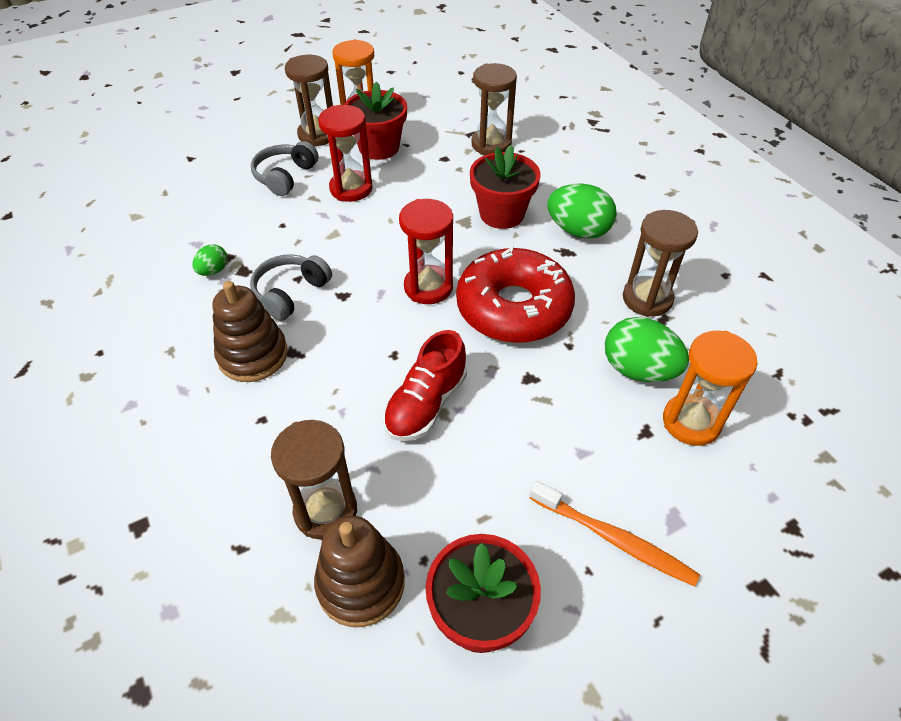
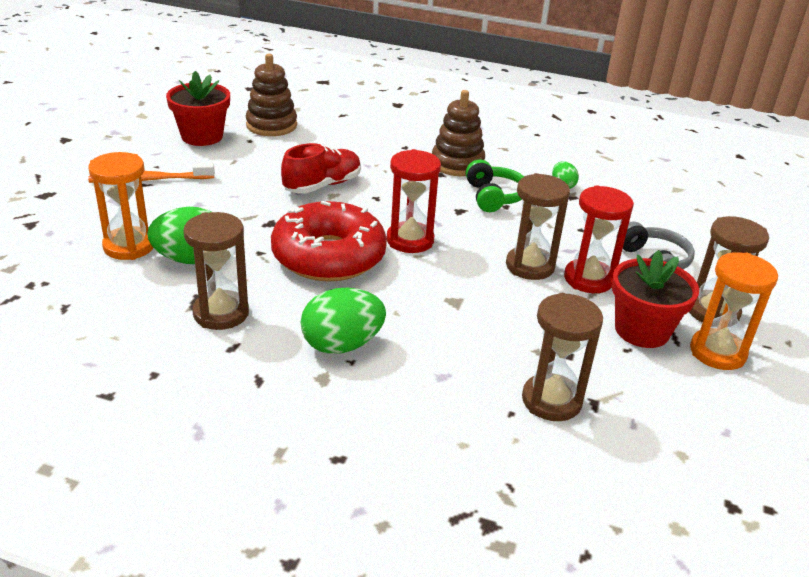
camera: 135 degrees right, 15 degrees down
grey headphones [250,254,332,321] -> green headphones [466,159,524,212]
brown hourglass [271,420,357,540] -> brown hourglass moved to [506,173,570,280]
red shoe [383,330,467,441] -> red shoe turned 60 degrees clockwise [281,143,361,194]
red flower pot [470,145,541,229] -> none

